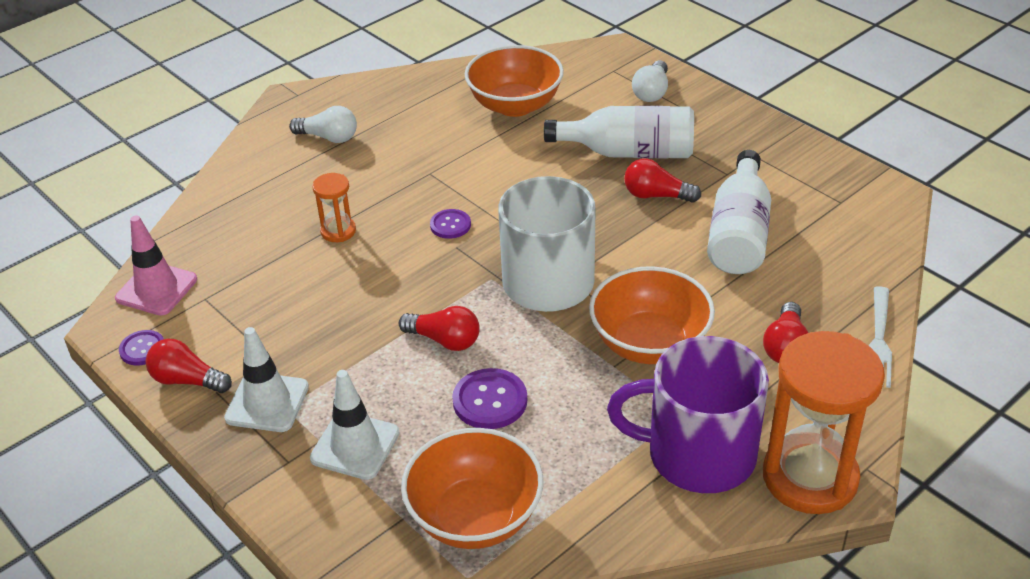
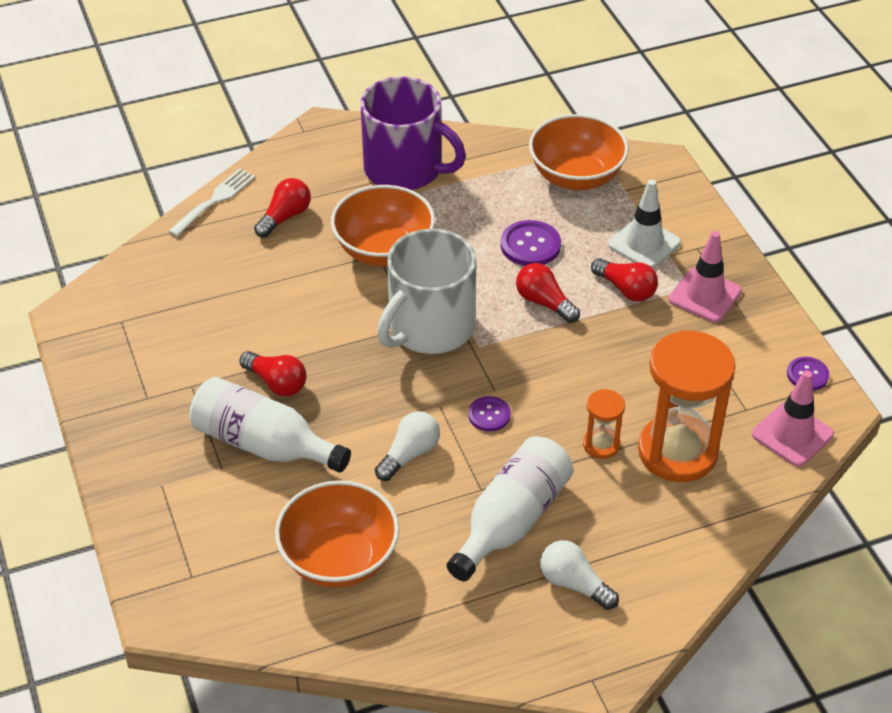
camera: 160 degrees left, 5 degrees up
red light bulb [146,339,232,393] -> red light bulb moved to [591,258,658,301]
white traffic cone [224,327,309,432] -> pink traffic cone [669,231,742,322]
white light bulb [632,60,668,102] -> white light bulb moved to [375,411,440,481]
white bottle [707,150,771,274] -> white bottle moved to [447,436,573,581]
orange hourglass [763,331,885,514] -> orange hourglass moved to [638,330,736,482]

